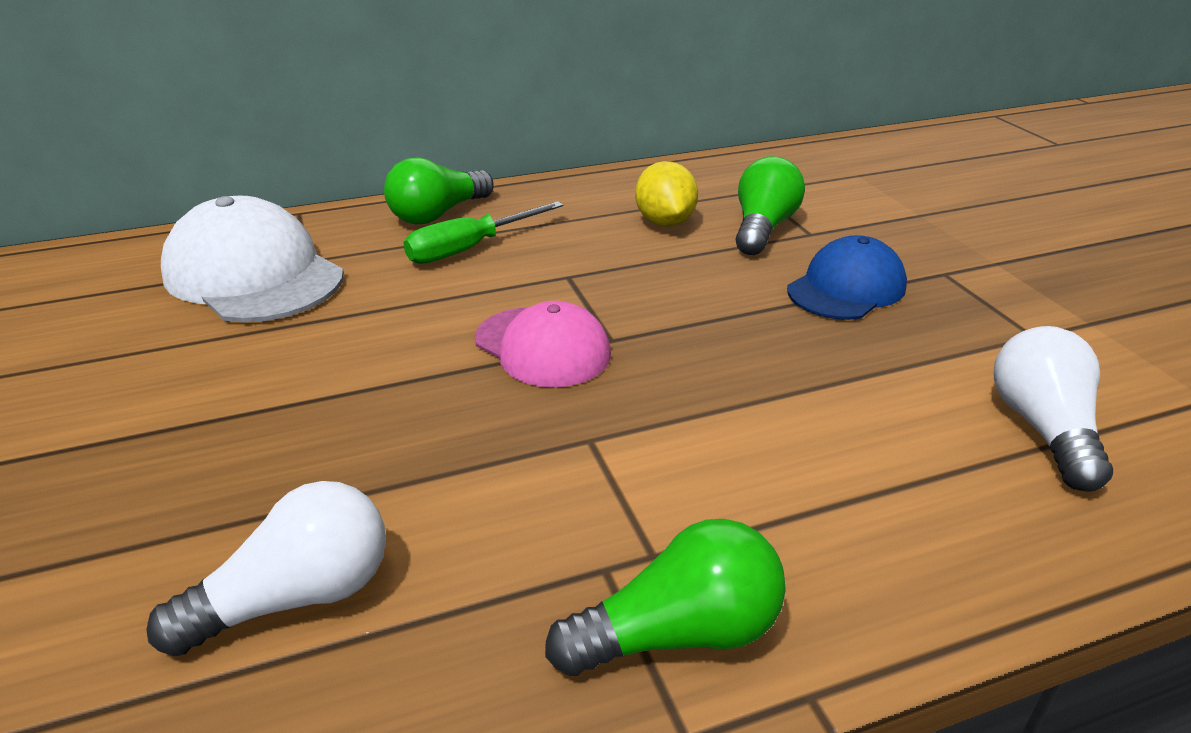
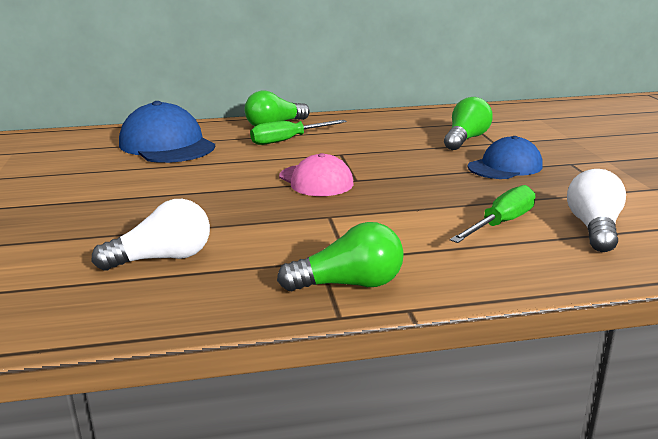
camera: 10 degrees right, 10 degrees down
white cap [161,195,344,323] -> blue cap [119,101,215,163]
yellow lemon [635,161,698,226] -> none
none -> green screwdriver [450,185,535,243]

